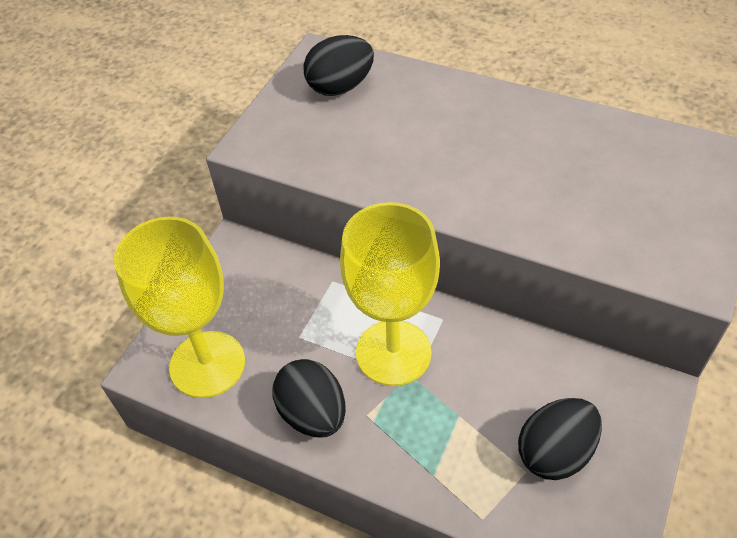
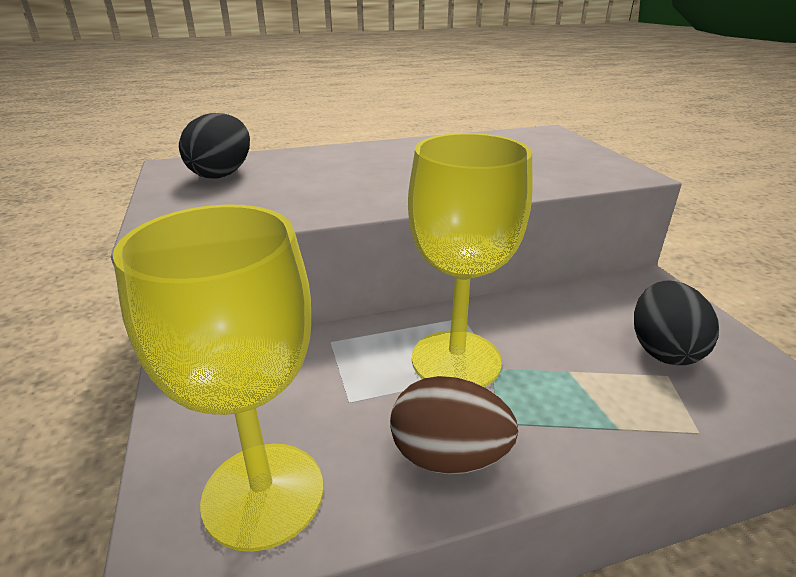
camera: 45 degrees left, 20 degrees down
black egg [272,359,346,437] -> brown egg [390,376,518,474]

